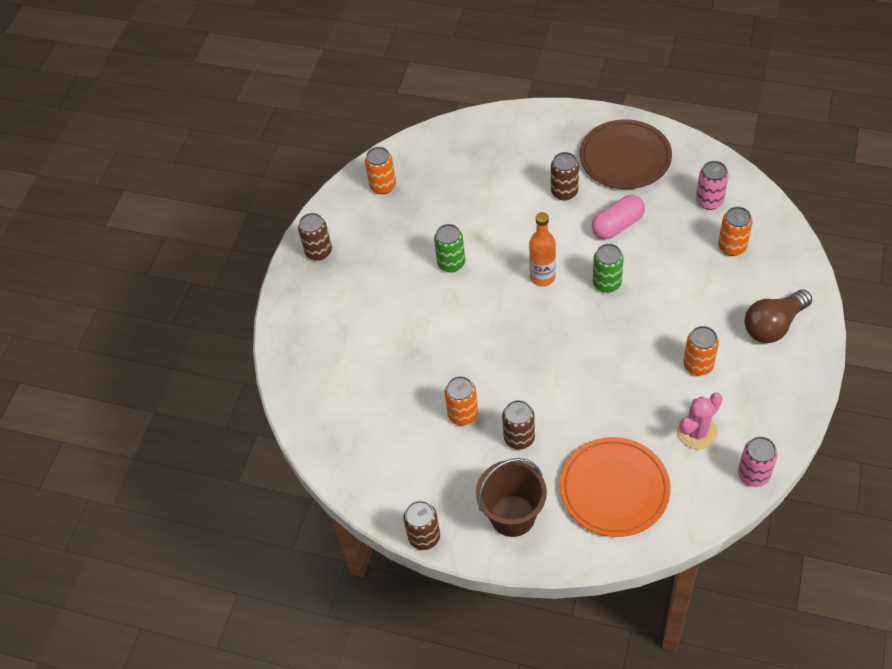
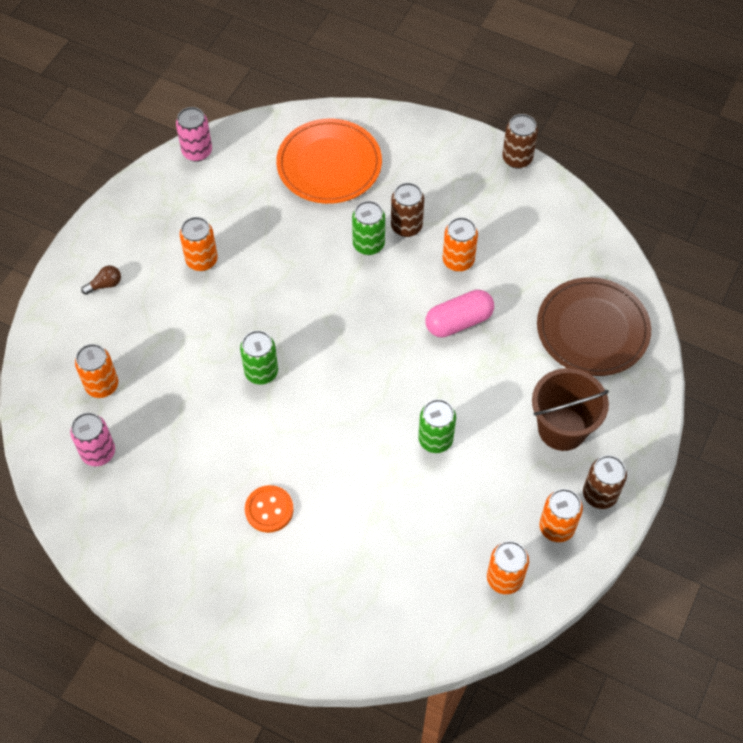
camera: 175 degrees left, 5 degrees up
brown bucket [476,458,547,537] -> brown bucket moved to [532,368,609,451]
orange bottle [529,212,556,286] -> none
brown can [551,152,579,201] -> orange button [245,485,294,533]
brown plate [580,119,672,189] -> brown plate moved to [537,277,651,376]
pink capsule [592,195,645,239] -> pink capsule moved to [426,290,494,338]
pink cactus [677,392,723,449] -> none
brown light bulb [744,289,812,343] -> brown light bulb [81,265,121,295], size x0.46
none -> green can [352,201,385,255]
none -> orange can [539,489,583,542]

